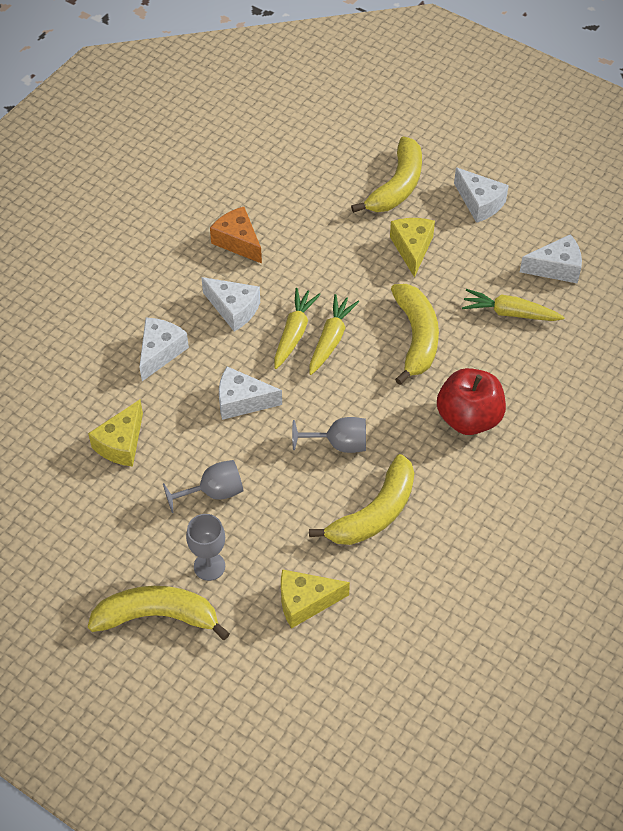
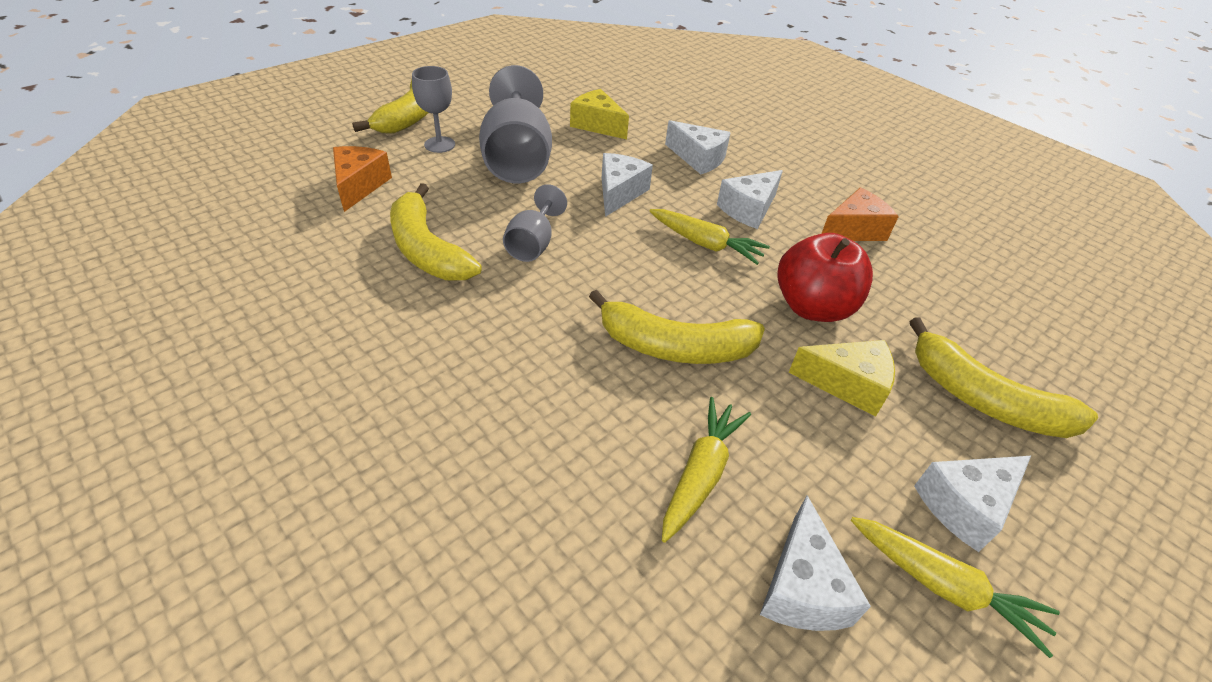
camera: 100 degrees right, 10 degrees down
grey goblet [163,460,243,513] -> grey goblet [479,65,552,183], size x1.86
yellow cheese [281,569,350,629] -> orange cheese [333,146,392,212]
yellow carrot [309,294,359,375] -> yellow carrot moved to [851,517,1060,658]
red apple [437,368,506,435] -> red apple moved to [777,233,873,322]

